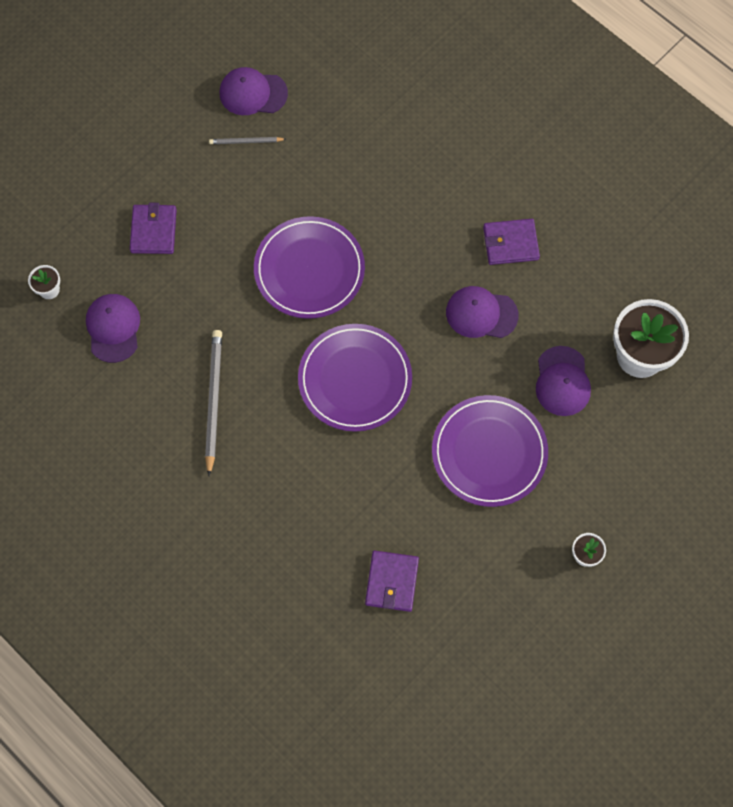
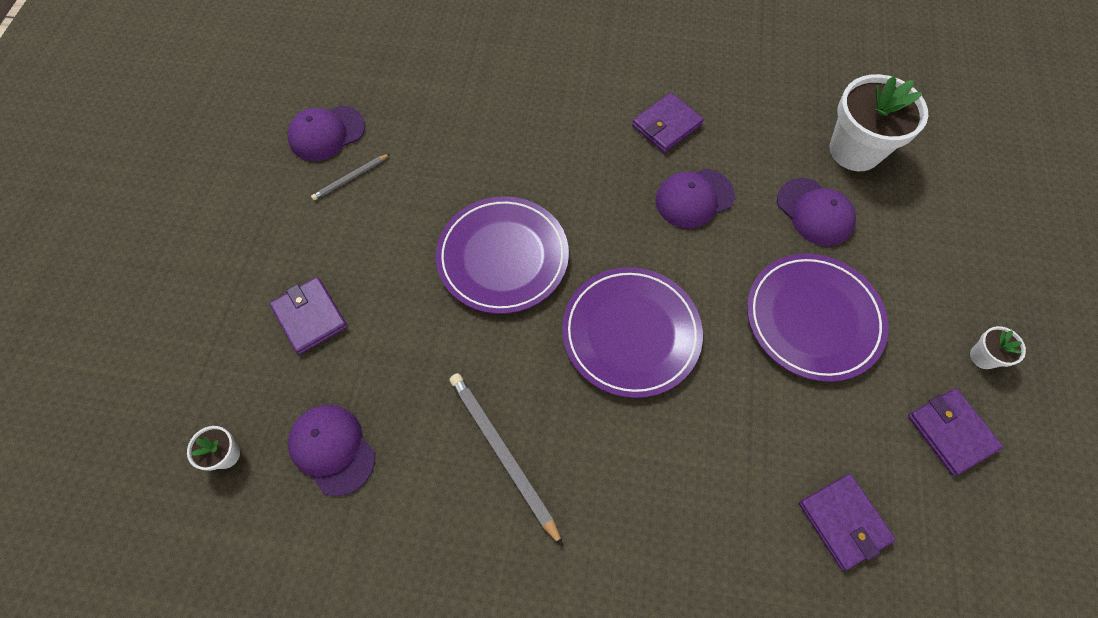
camera: 35 degrees left, 5 degrees down
none -> purple wallet [908,389,1003,476]

